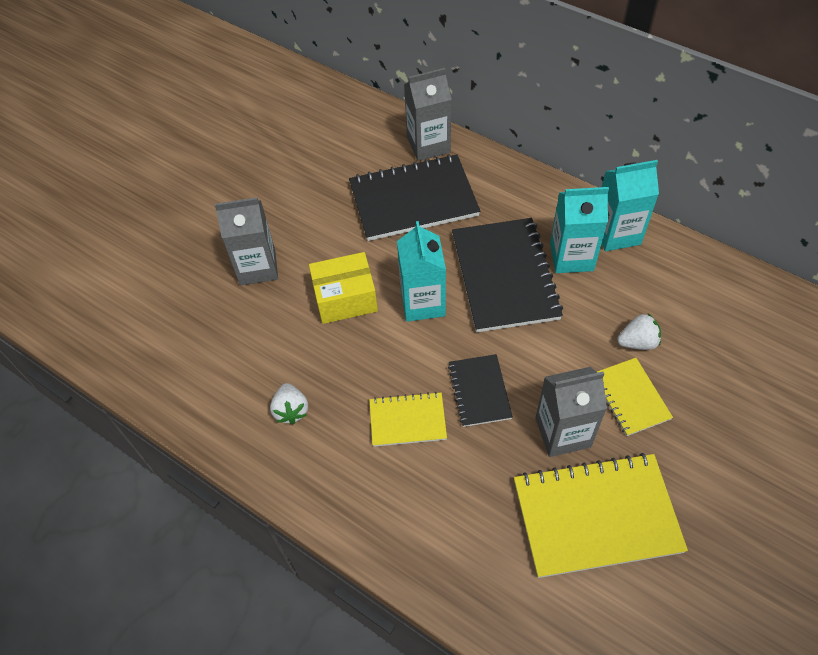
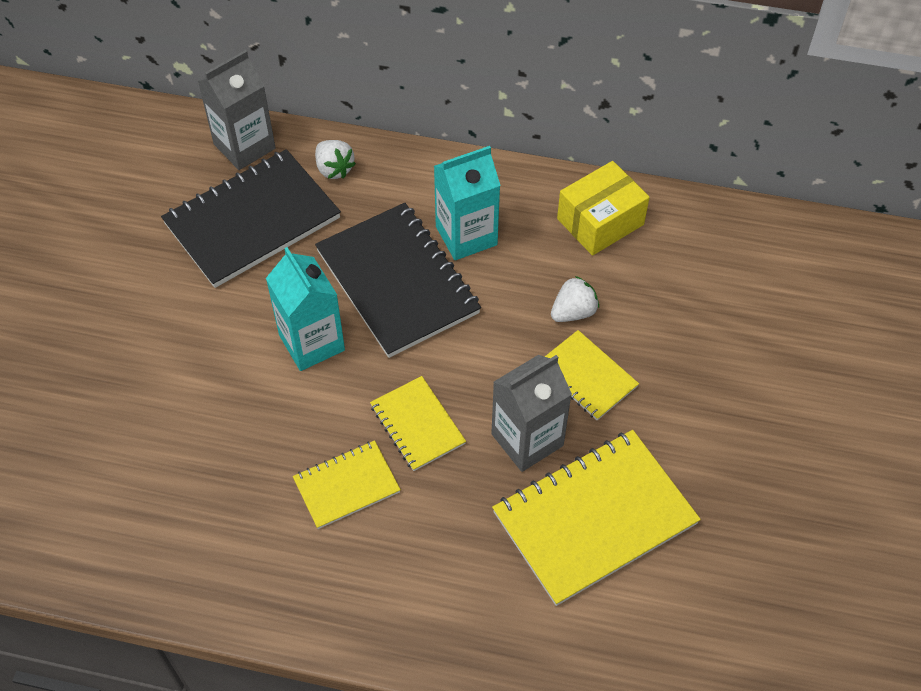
camera: 25 degrees left, 0 degrees up
grey carton [214,197,278,285] -> none
white strawberry [270,383,308,424] -> white strawberry moved to [315,140,356,179]
yellow box [309,252,378,324] -> yellow box moved to [557,161,650,256]
black notebook [448,354,513,427] -> yellow notebook [370,376,466,471]
turquoise carton [602,160,659,251] -> none

